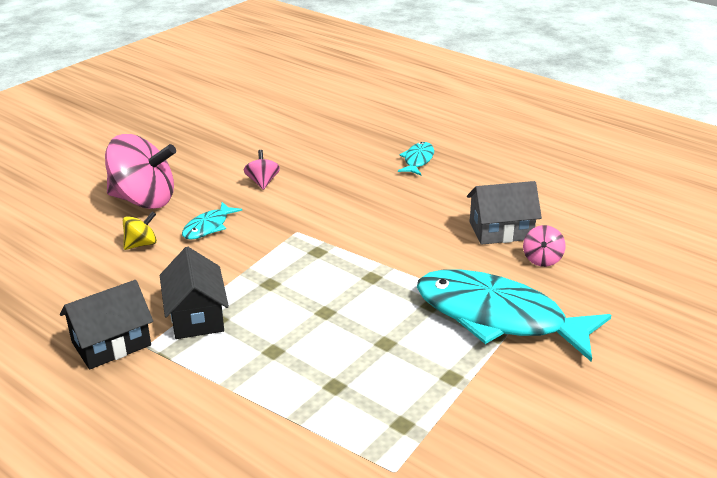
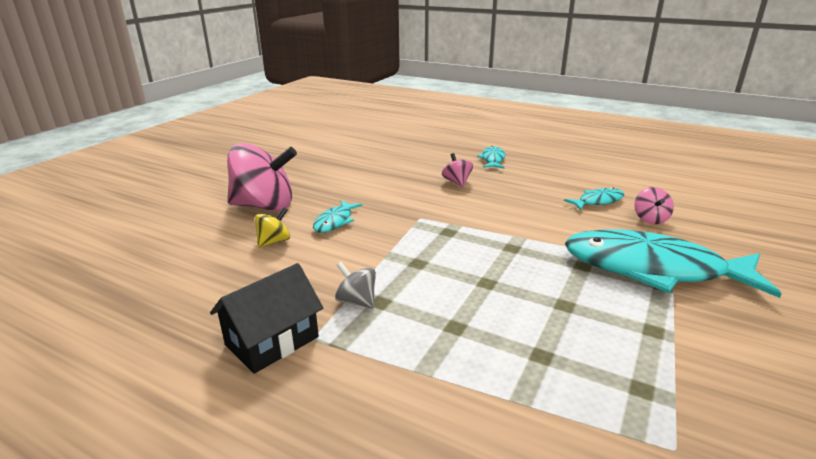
camera: 10 degrees left, 5 degrees down
black house [160,247,229,339] -> grey spinning top [335,262,376,309]
pink spinning top [244,150,280,190] -> pink spinning top moved to [442,153,473,187]
grey house [467,181,542,245] -> turquoise fish [564,187,624,211]

